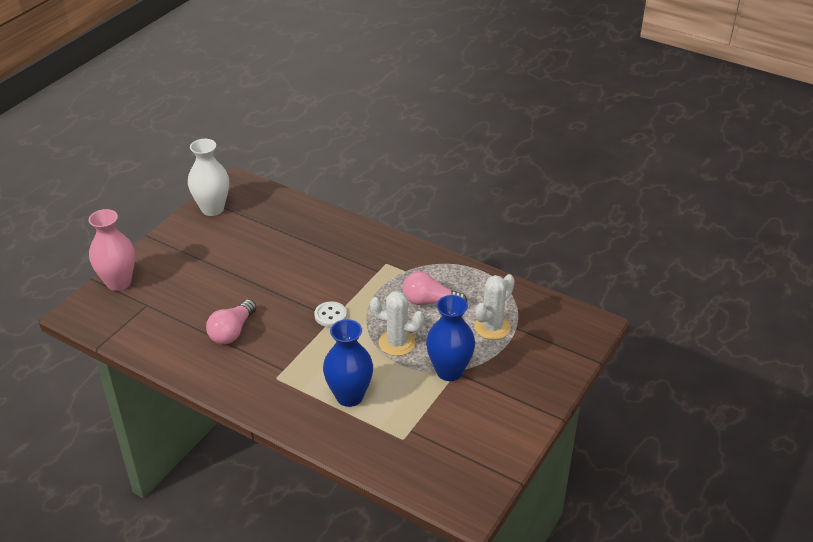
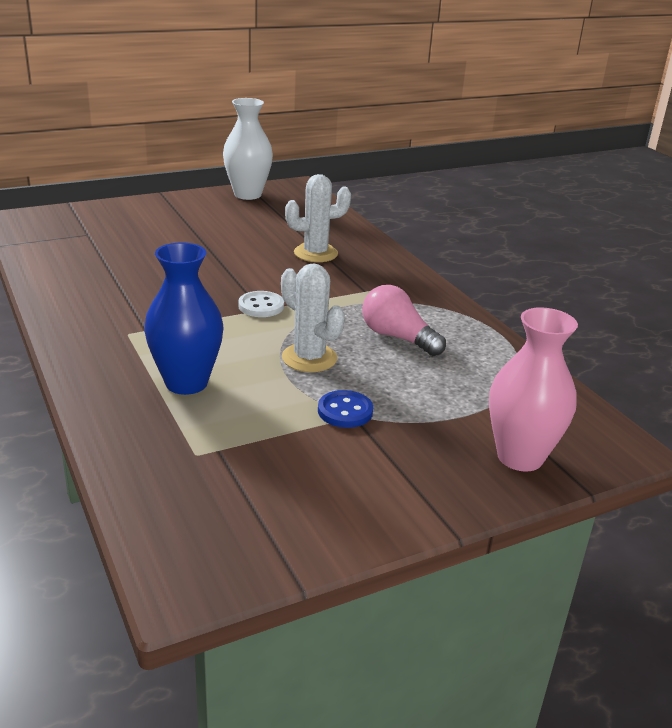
camera: 30 degrees right, 10 degrees down
pink vase [89,209,135,291] -> pink vase moved to [489,307,578,472]
pink light bulb [206,299,256,344] -> none
blue vase [426,295,475,381] -> blue button [318,390,373,428]
white cactus [475,274,515,340] -> white cactus moved to [285,174,351,262]

